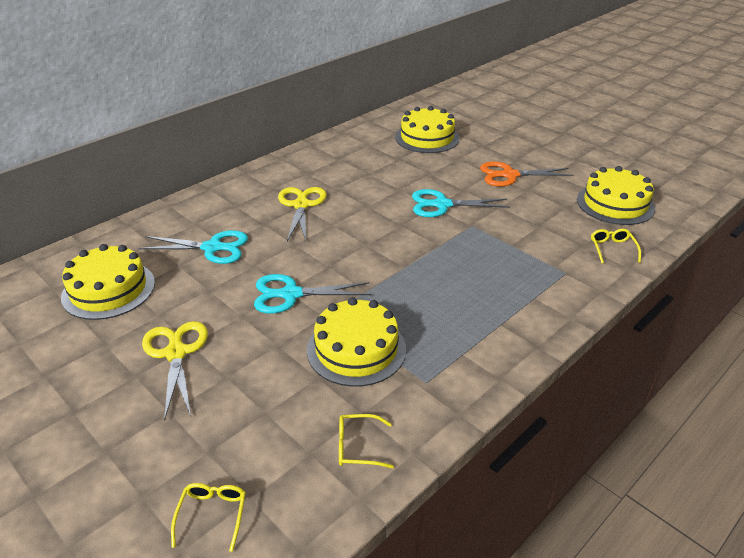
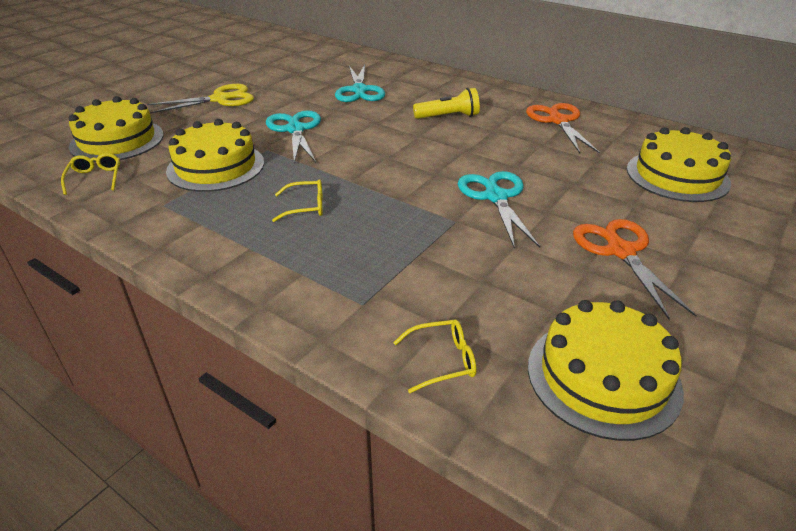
camera: 80 degrees right, 0 degrees up
yellow cake [61,244,155,320] -> yellow cake moved to [69,96,164,162]
yellow glasses [171,483,246,552] -> yellow glasses moved to [272,179,323,222]
yellow scissors [278,187,327,241] -> yellow flashlight [413,88,480,119]
none -> orange scissors [526,103,600,154]

